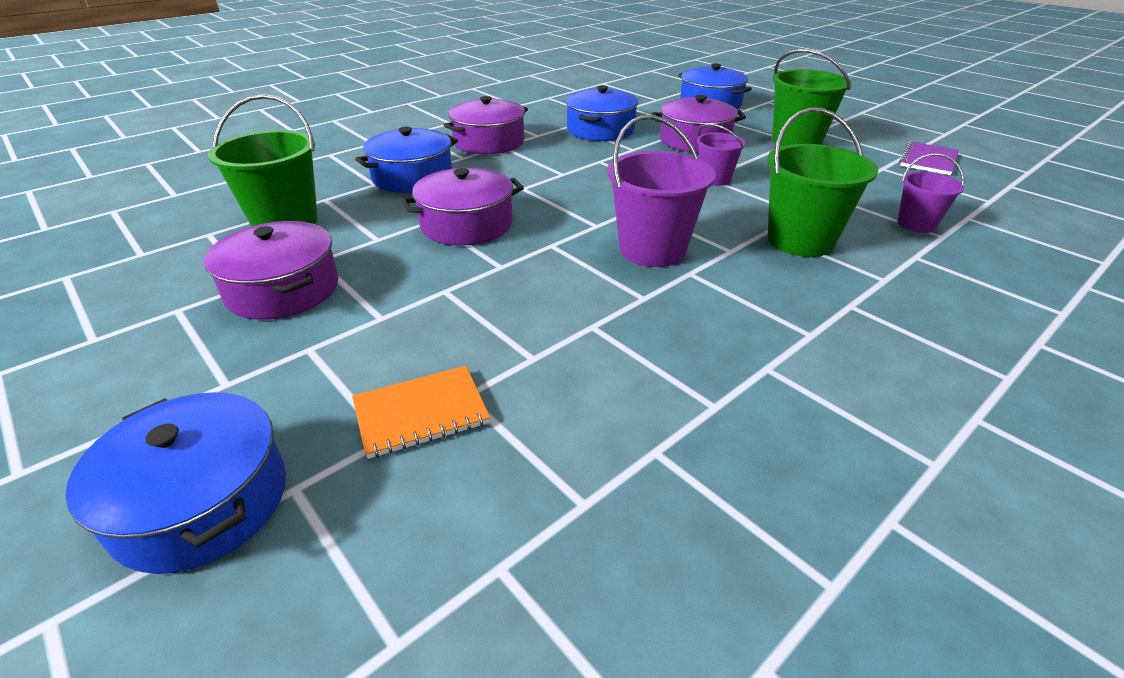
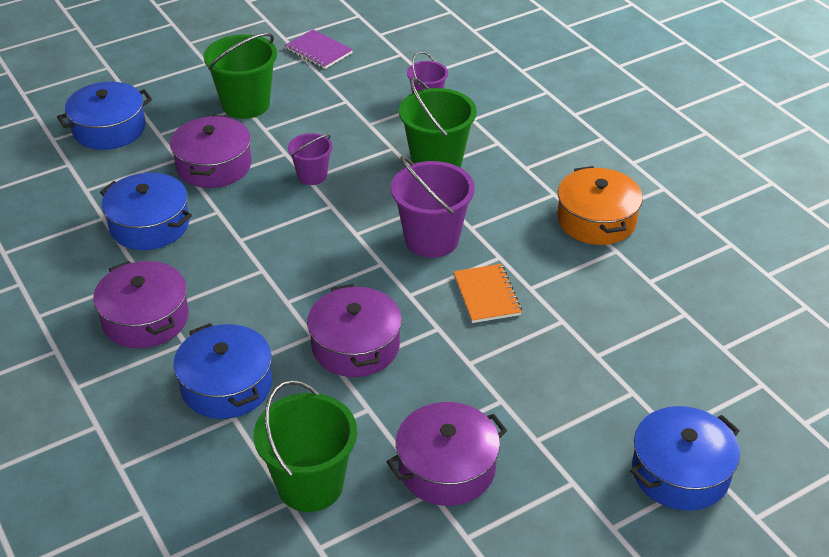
camera: 80 degrees left, 5 degrees up
orange notebook [352,366,490,459] -> orange notebook moved to [453,264,522,323]
none -> orange pot [557,166,643,245]

